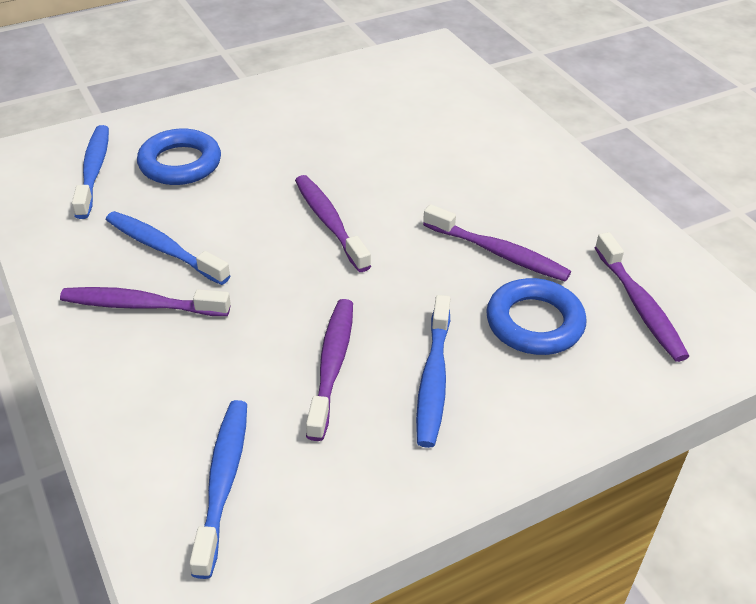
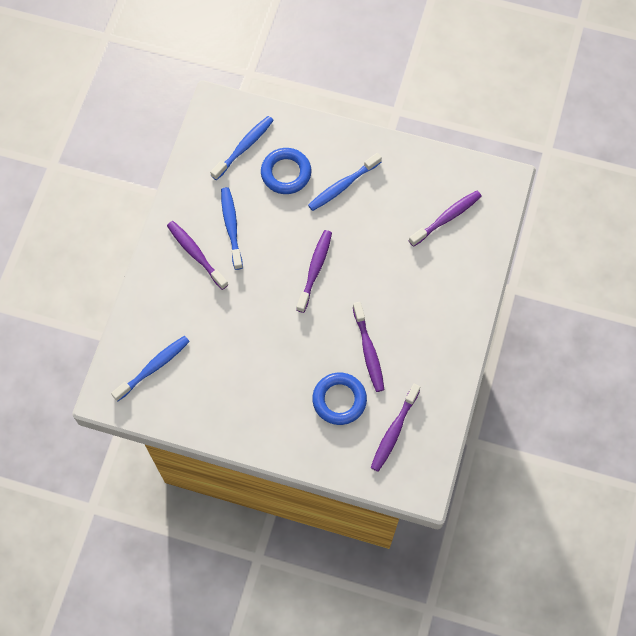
camera: 45 degrees right, 25 degrees up
purple toothbrush [306,299,353,441] -> purple toothbrush moved to [409,191,482,247]
blue toothbrush [416,295,450,448] -> blue toothbrush moved to [308,153,382,211]

